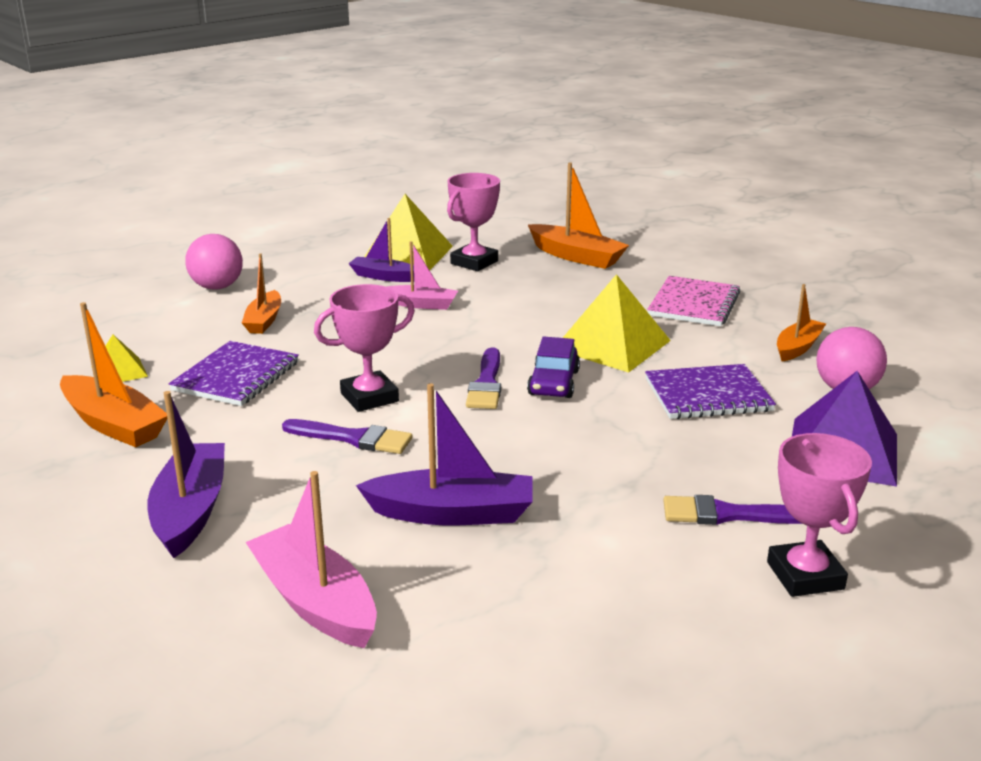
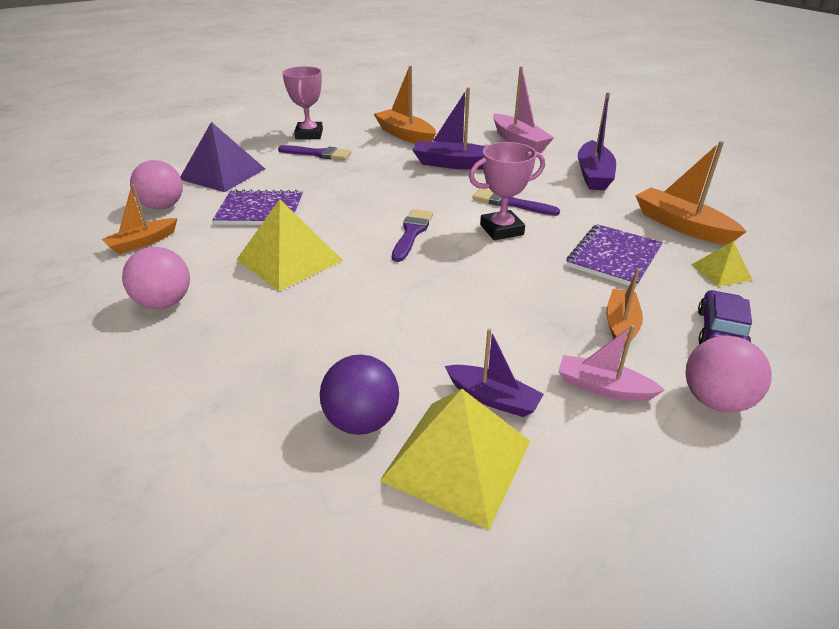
camera: 170 degrees left, 10 degrees up
pink boat [386,241,458,310] -> pink boat moved to [558,325,665,401]
pink trophy [447,173,500,271] -> purple ball [320,354,399,435]
purple car [527,336,580,398] -> purple car moved to [698,290,752,344]
orange boat [528,162,629,269] -> orange boat moved to [374,66,436,144]
pink notebook [647,276,740,326] -> pink ball [122,247,190,309]

